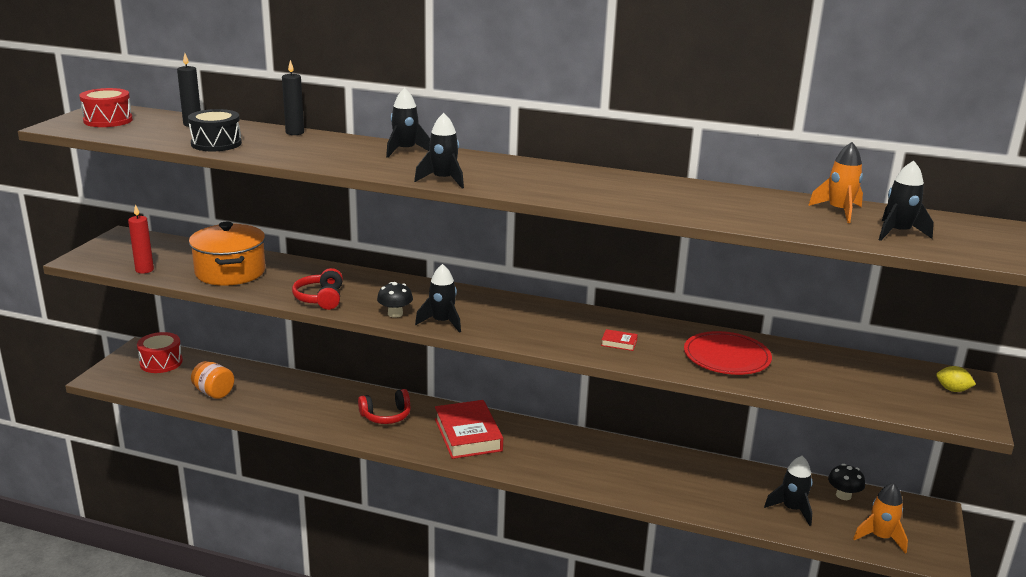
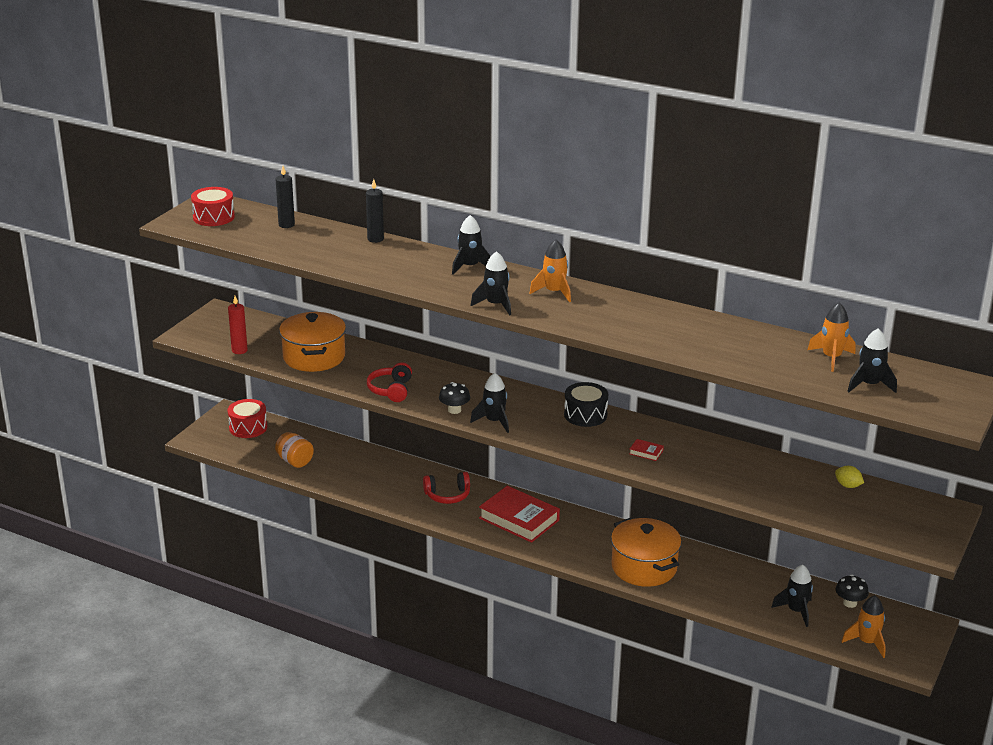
camera: 10 degrees right, 5 degrees up
black drum [188,109,242,151] -> black drum moved to [564,382,608,427]
red book [435,400,503,459] -> red book turned 45 degrees counterclockwise [479,486,560,543]
red plate [684,331,772,375] -> none
yellow lemon [936,366,976,392] -> yellow lemon moved to [835,466,864,488]
none -> orange rocket [529,240,571,302]
none -> orange pot [611,518,682,587]

